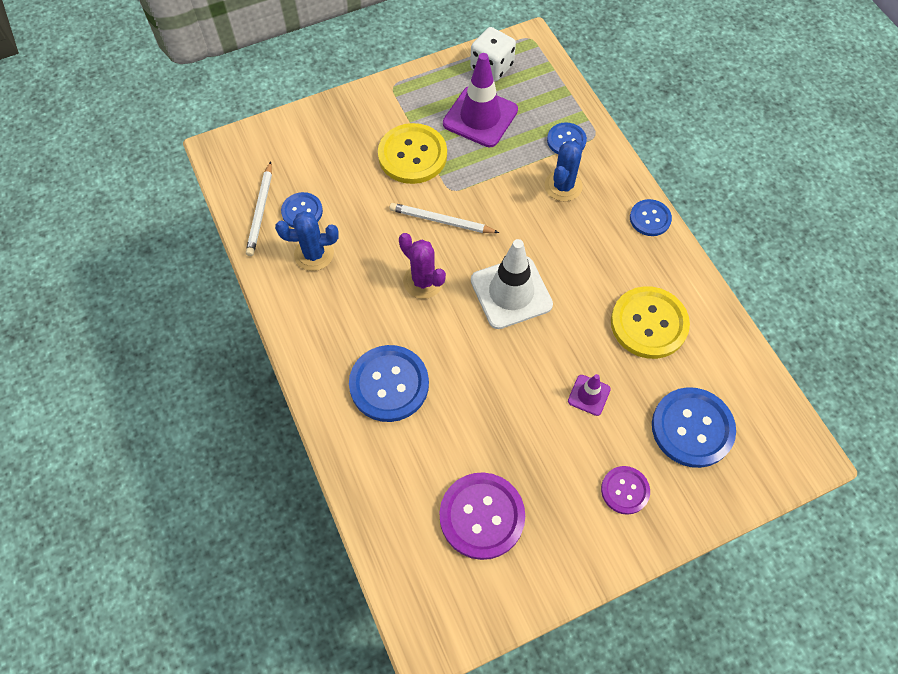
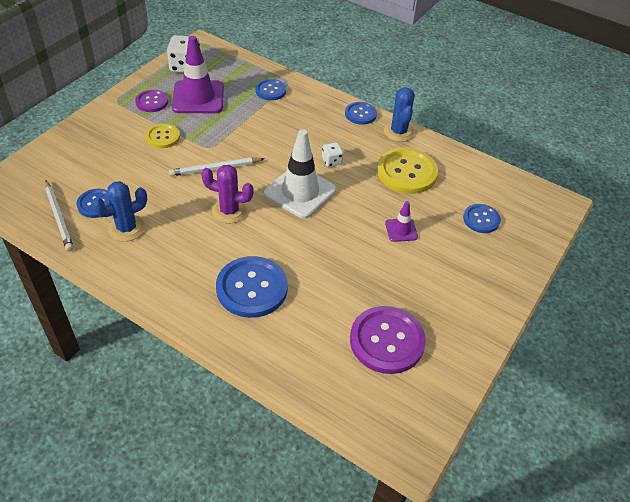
camera: 35 degrees left, 15 degrees down
yellow button [378,123,447,184] -> yellow button [146,124,180,148], size x0.57
blue cactus [545,139,584,201] -> blue cactus moved to [384,87,415,142]
purple button [601,466,650,515] -> purple button moved to [135,90,168,112]
blue button [652,387,736,468] -> blue button [463,204,501,233], size x0.57
none -> white dice [322,142,343,167]

